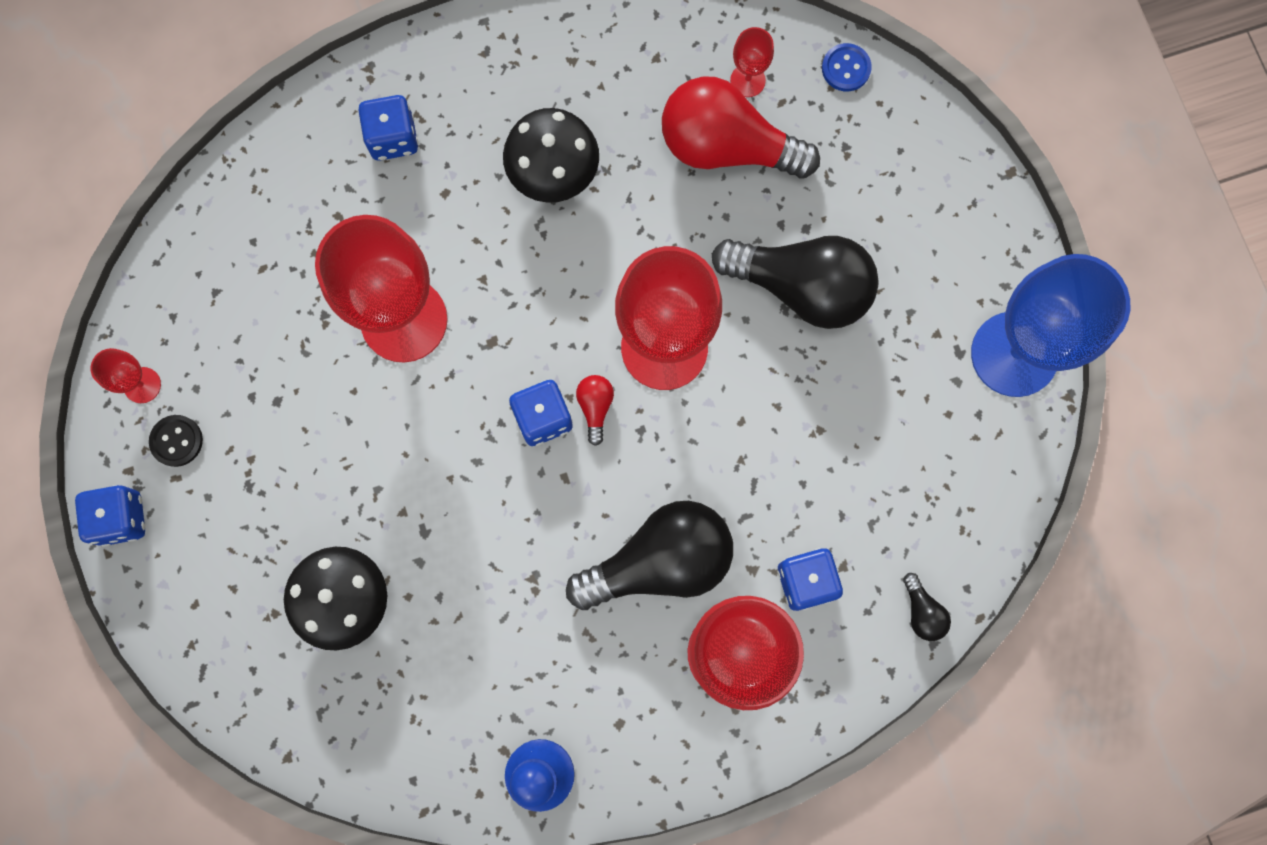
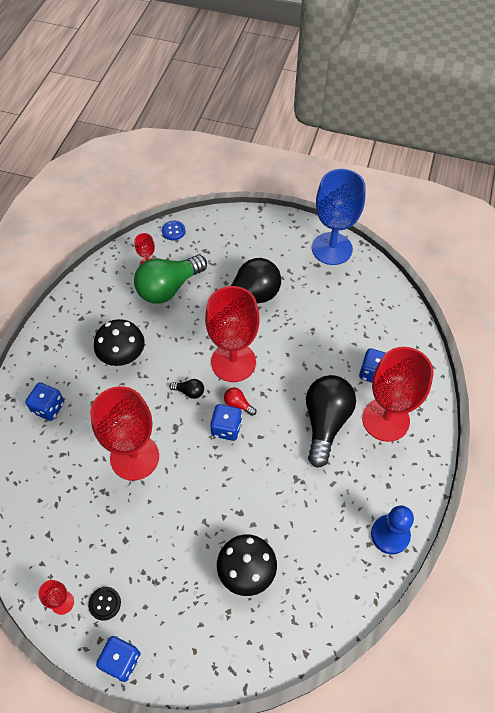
camera: 55 degrees left, 20 degrees down
red light bulb [662,76,820,178] -> green light bulb [134,255,207,304]
black light bulb [903,573,951,641] -> black light bulb moved to [169,379,204,399]

